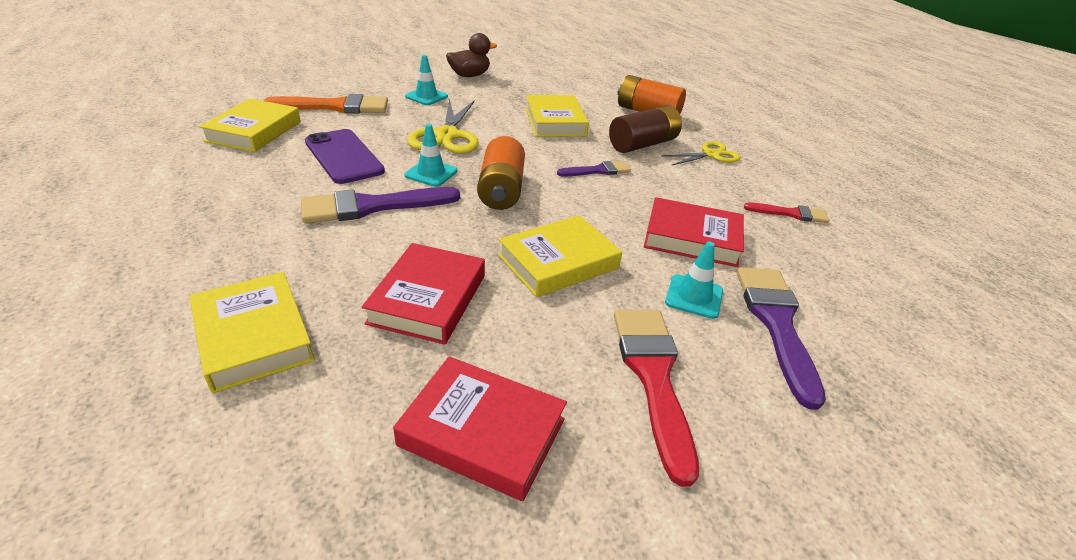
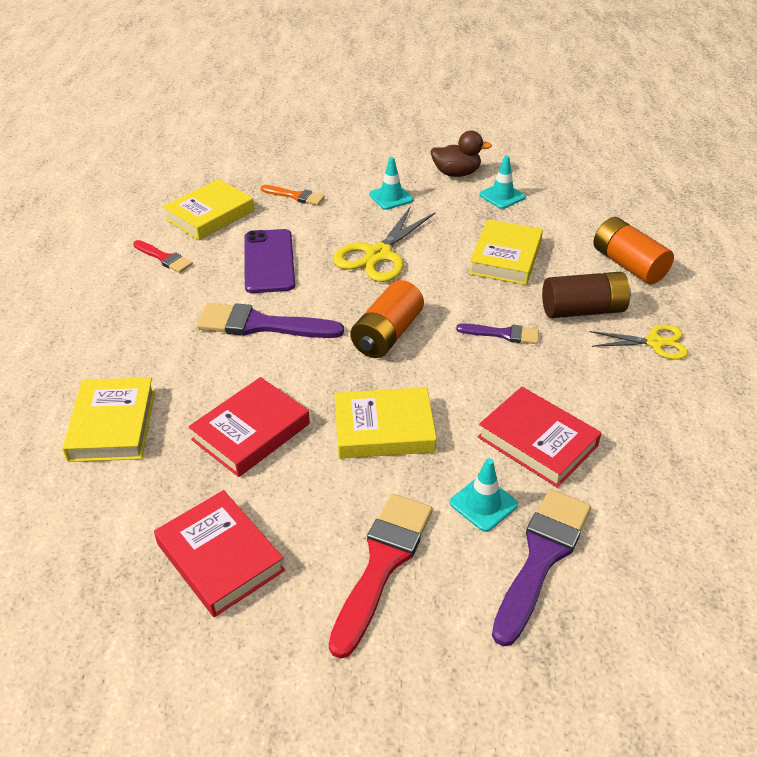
camera: 30 degrees right, 5 degrees up
orange brush [264,94,388,113] -> orange brush [260,185,325,205], size x0.56
turquoise traffic cone [404,124,458,187] -> turquoise traffic cone moved to [479,156,525,209]
red brush [744,202,829,223] -> red brush moved to [133,240,193,273]

